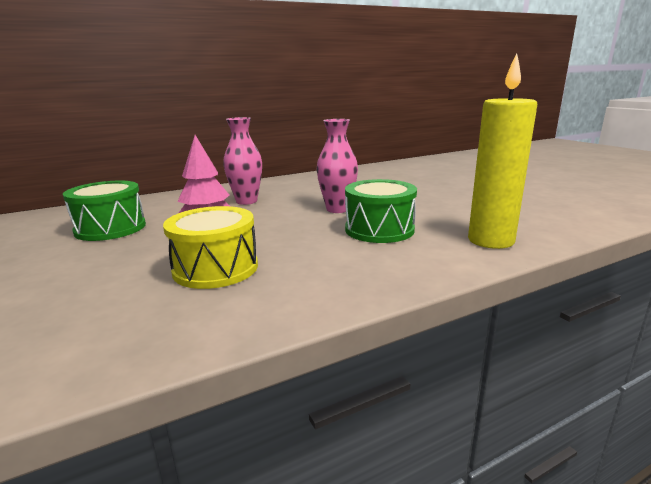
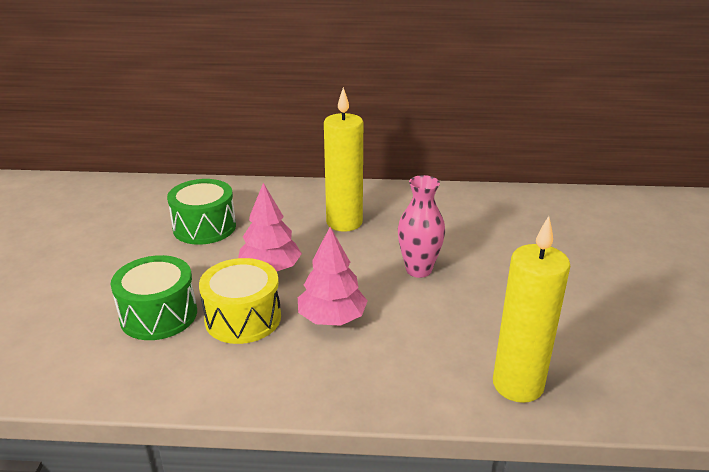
camera: 30 degrees right, 10 degrees up
pink vase [223,117,262,205] -> yellow candle [324,87,363,232]
green drum [345,179,417,243] -> green drum moved to [111,255,197,340]
none -> pink tree [298,227,367,326]

